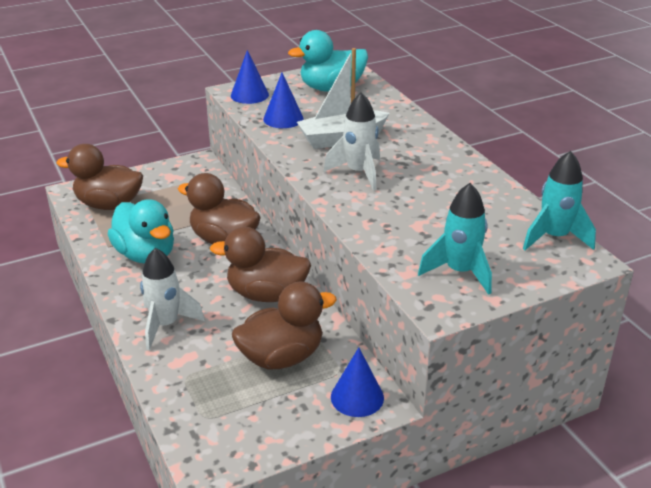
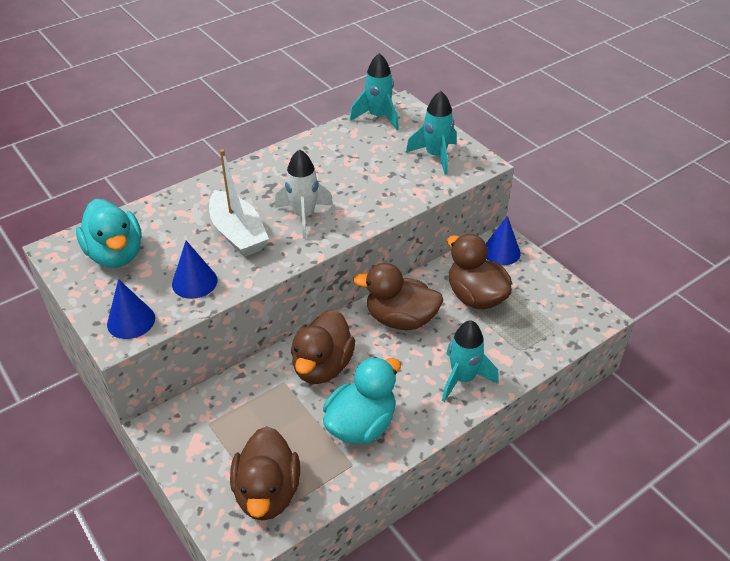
camera: 100 degrees left, 10 degrees up
white rocket [140,248,205,350] -> turquoise rocket [442,320,499,402]
brown duck [210,227,311,302] -> brown duck turned 105 degrees clockwise [353,263,443,330]

